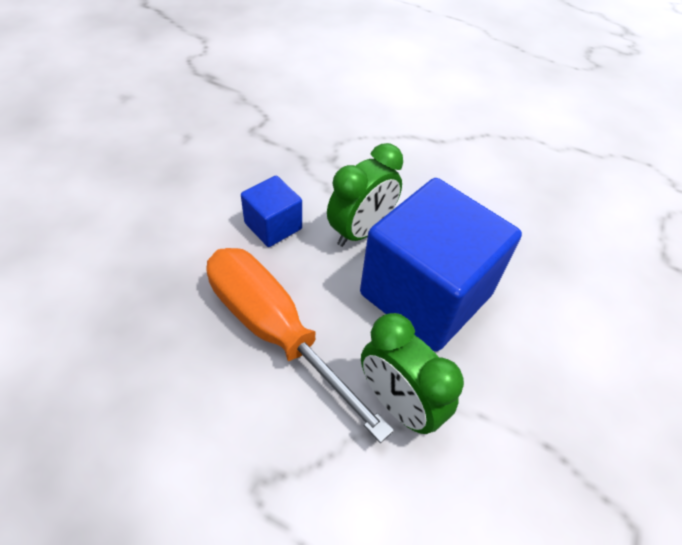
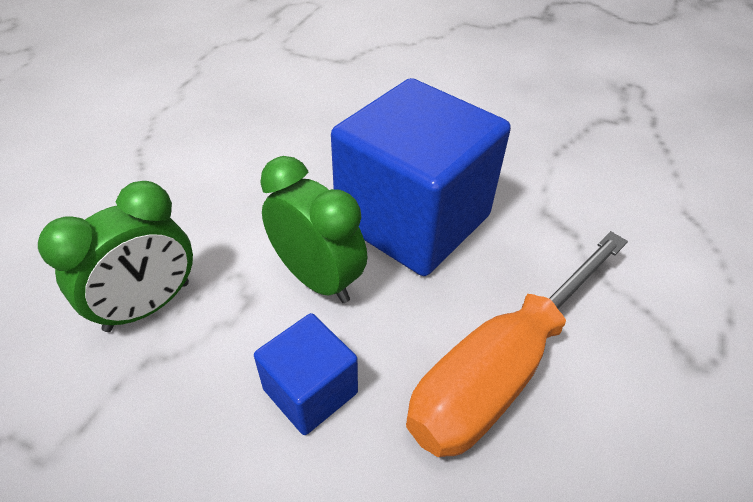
camera: 90 degrees left, 5 degrees down
green clock [361,313,464,434] -> green clock moved to [38,181,193,332]

